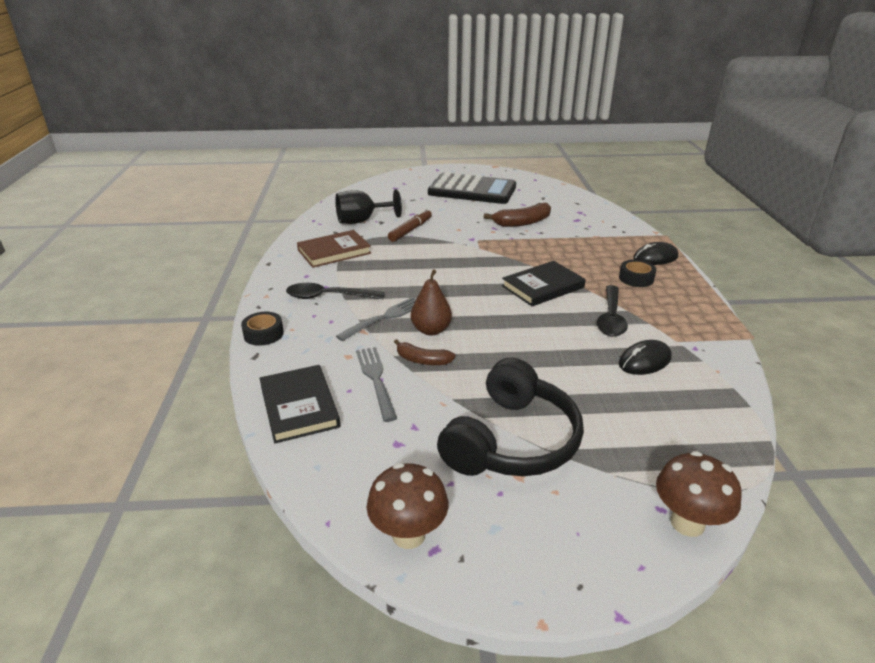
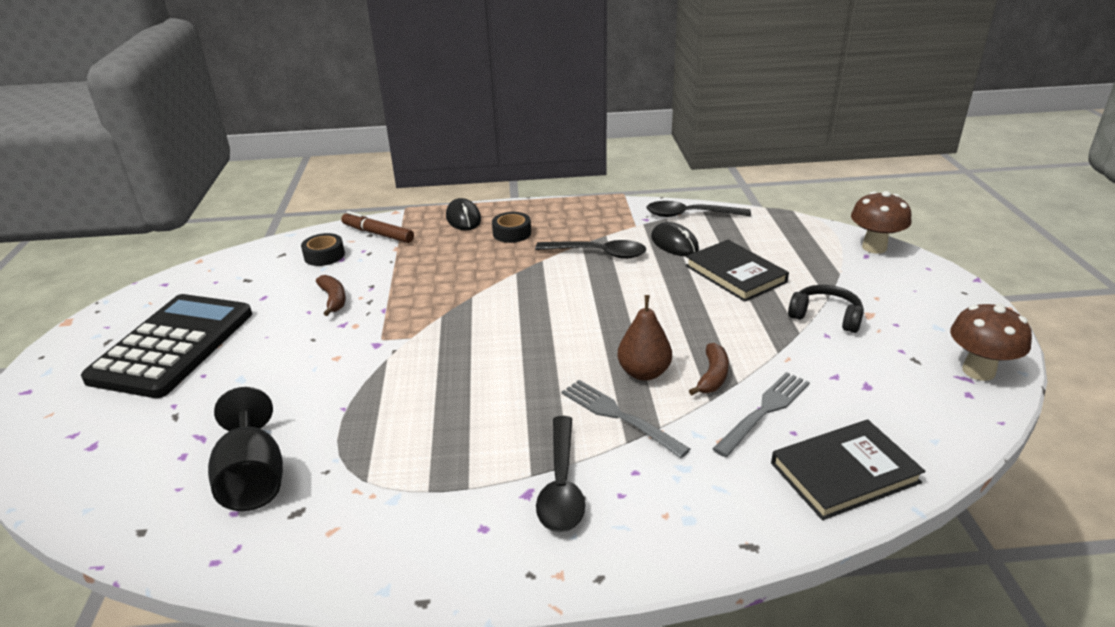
camera: 90 degrees left, 0 degrees up
black tape [241,312,284,346] -> black tape moved to [301,233,345,266]
brown book [297,230,371,268] -> none
grey fork [356,347,397,422] -> grey fork turned 150 degrees clockwise [713,372,810,457]
brown marker [388,209,432,242] -> brown marker moved to [341,211,414,243]
black headphones [437,358,584,476] -> black headphones [788,285,864,333], size x0.52
brown banana [484,203,551,227] -> brown banana [316,275,346,316], size x0.64
black book [502,261,586,306] -> black book moved to [685,240,789,302]
none -> black spoon [646,201,751,217]

